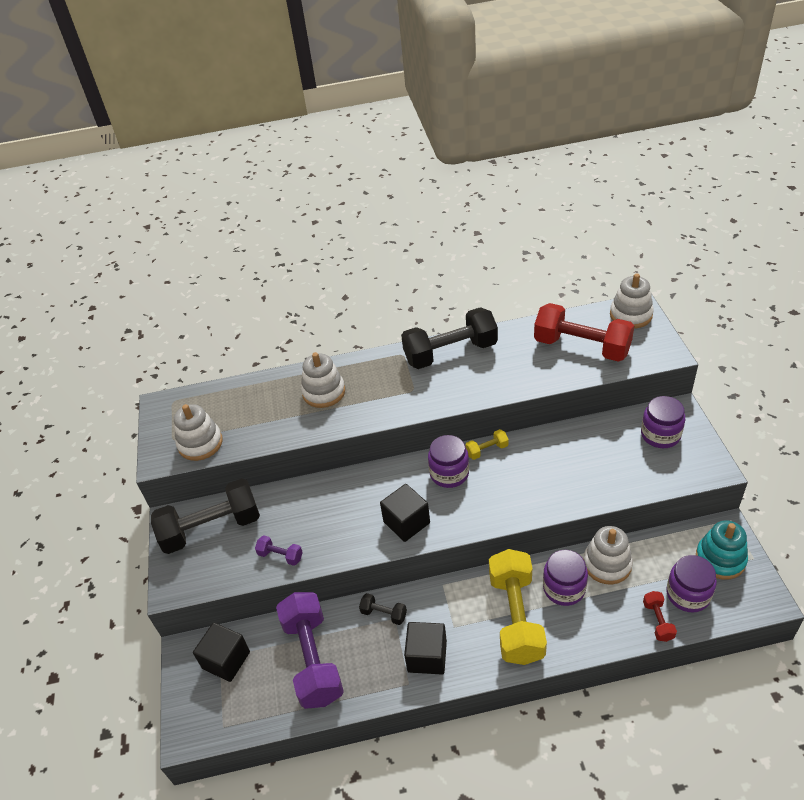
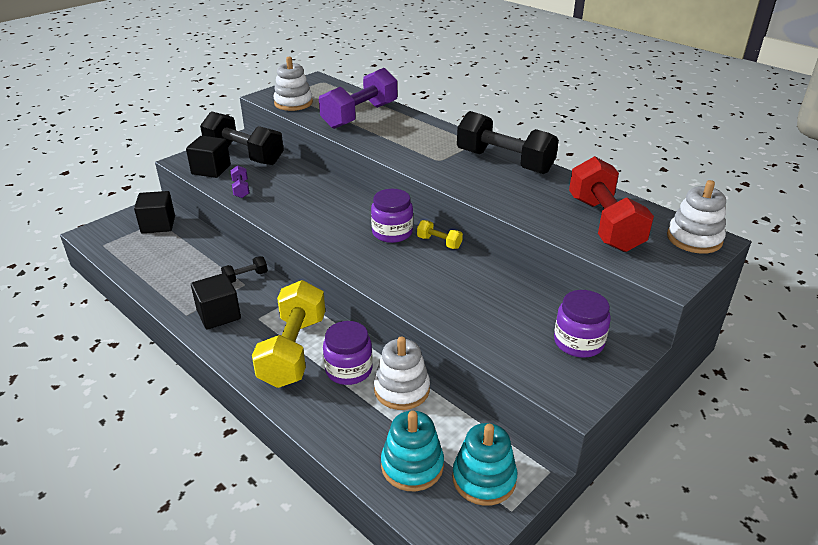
camera: 50 degrees right, 10 degrees down
purple dumbbell [276,592,344,709] -> purple dumbbell moved to [319,68,397,129]
white stacking toy [301,352,345,408] -> none
black dumbbell [359,593,407,625] -> black dumbbell turned 75 degrees clockwise [221,256,268,283]
black cube [380,484,430,542] -> black cube moved to [186,136,231,178]
yellow dumbbell [489,549,547,665] -> yellow dumbbell turned 45 degrees counterclockwise [252,280,325,388]
red dumbbell [643,591,677,642] -> none
purple jar [666,555,717,612] -> turquoise stacking toy [381,411,444,491]

